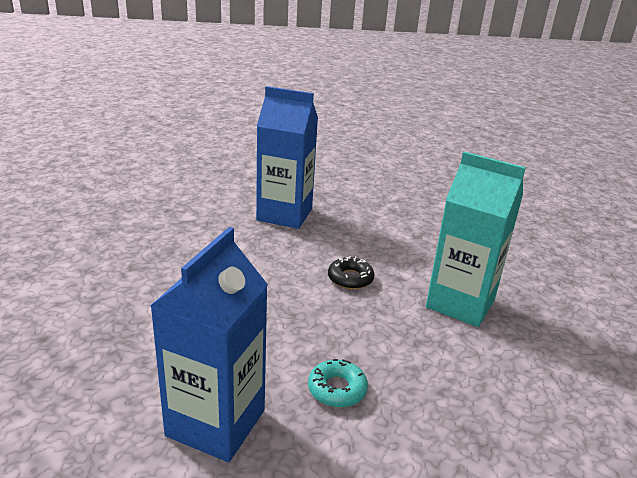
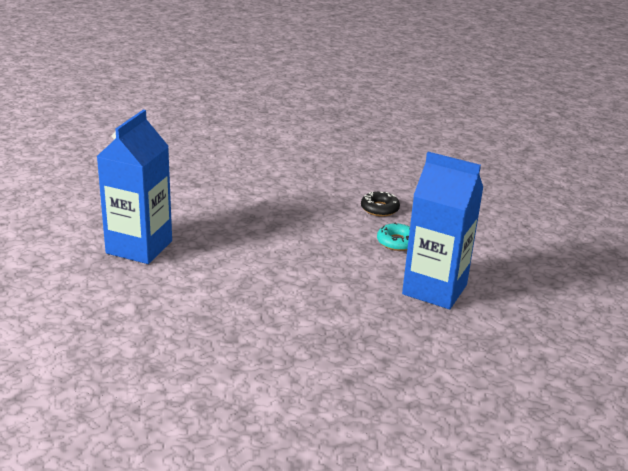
camera: 85 degrees left, 0 degrees up
black donut [328,256,374,289] -> black donut moved to [361,192,400,216]
turquoise carton [426,151,526,327] -> none

